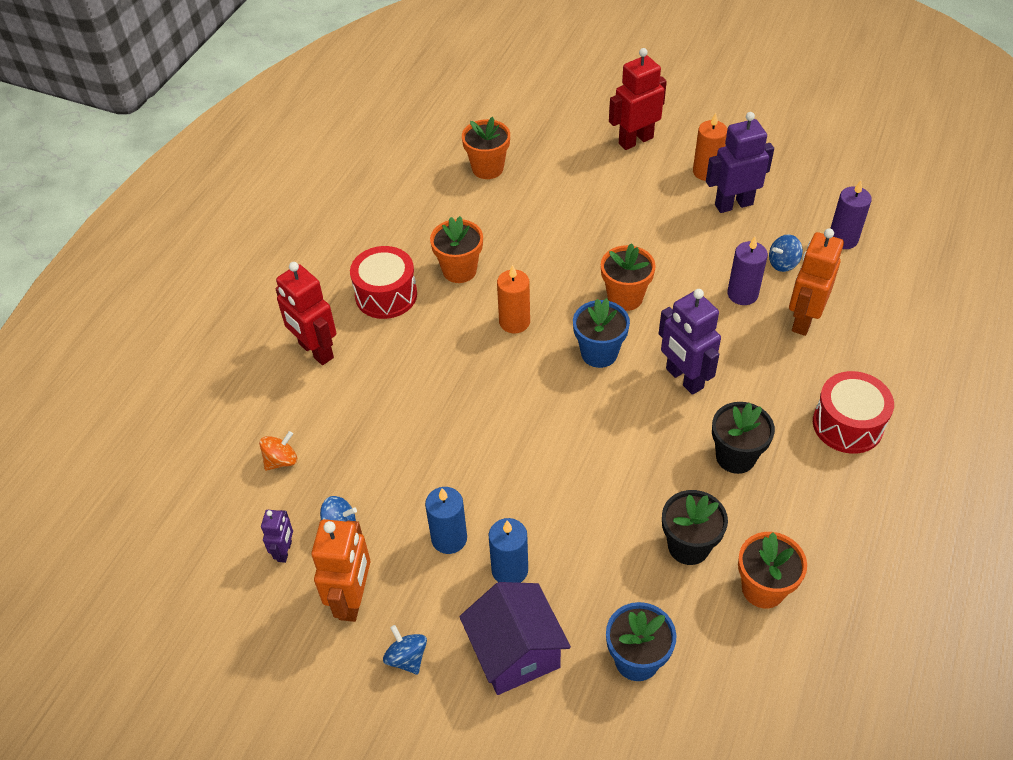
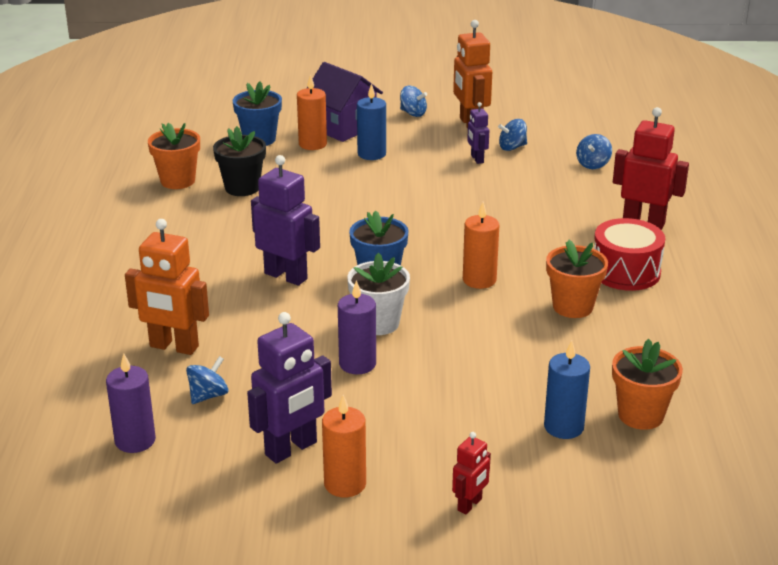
camera: 155 degrees right, 20 degrees down
orange spinning top [259,431,297,471] -> blue spinning top [576,134,612,169]
purple robot [261,510,293,563] -> purple robot moved to [467,102,489,164]
blue candle [425,487,467,554] -> blue candle moved to [544,341,590,439]
orange flower pot [601,243,656,311] -> white flower pot [347,253,410,335]
red robot [609,48,667,150] -> red robot [452,432,491,514], size x0.54
black flower pot [712,402,775,474] -> none
purple candle [727,237,768,305] -> purple candle moved to [338,280,376,374]
orange robot [789,228,844,336] -> orange robot turned 105 degrees clockwise [125,219,209,355]
red drum [813,371,894,454] -> none
none -> orange candle [297,74,327,150]

